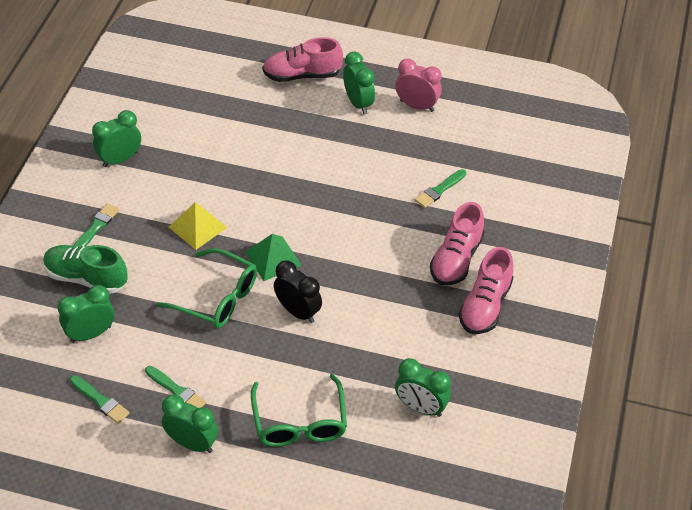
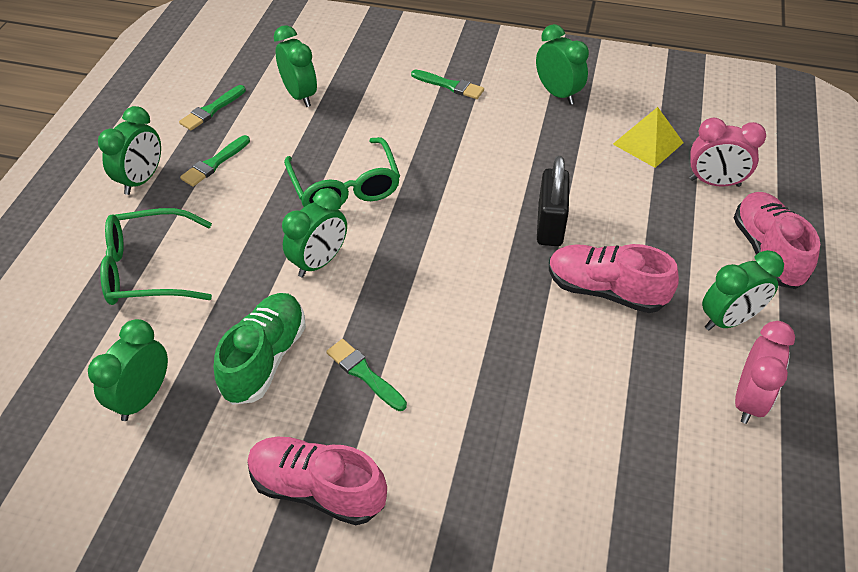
camera: 90 degrees right, 0 degrees up
green shoe [43,245,128,294] -> green shoe moved to [214,293,306,405]
green glasses [156,248,257,328] -> green glasses turned 45 degrees counterclockwise [284,137,400,207]
yellow pyramid [169,202,227,250] -> yellow pyramid moved to [613,107,684,168]
green pyramid [245,234,302,281] -> none
black clock [274,260,322,323] -> green clock [282,188,347,277]
green brush [415,169,466,208] -> green brush moved to [326,339,407,411]
pink shoe [430,202,484,285] -> pink shoe moved to [549,244,679,313]
none -> black padlock [537,156,570,246]
none -> pink clock [689,117,766,187]

